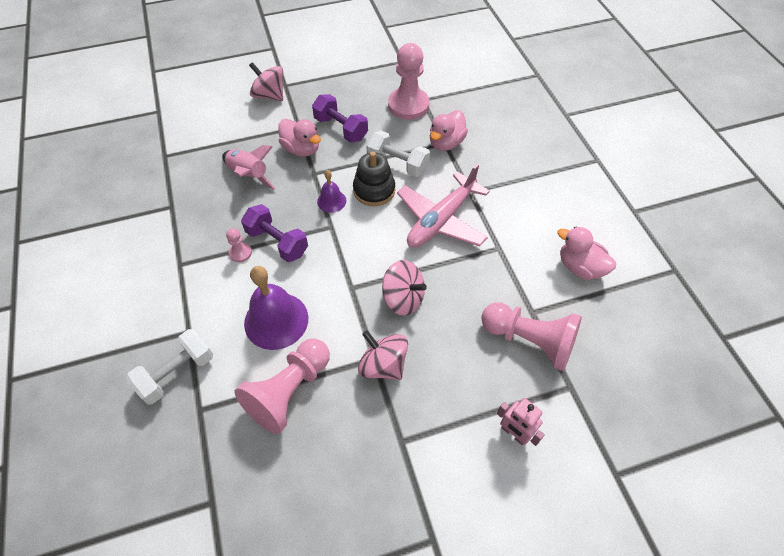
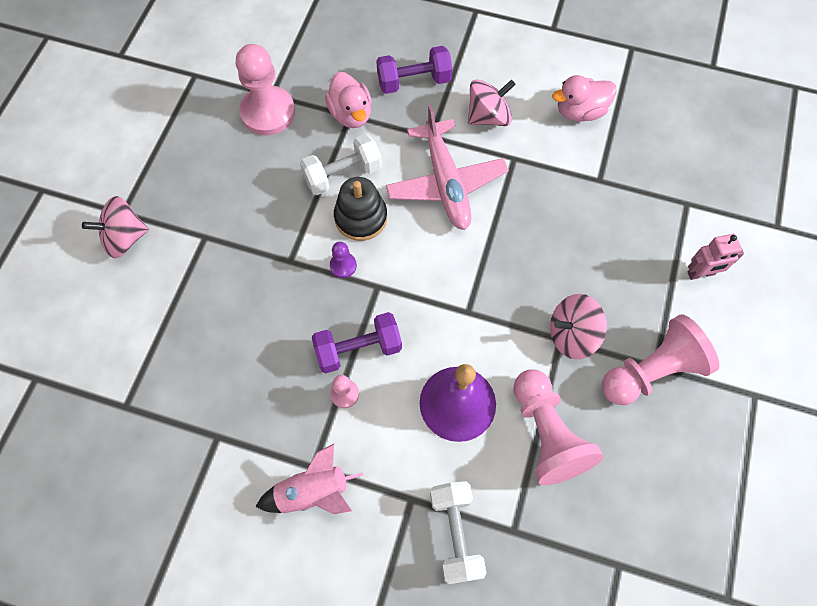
camera: 55 degrees left, 10 degrees up
pink rocket [222,145,276,190] -> pink rocket moved to [256,444,363,514]
pink duck [278,119,321,157] -> none
purple dumbbell [312,94,368,142] -> purple dumbbell moved to [376,46,453,94]
purple bell [317,170,346,213] -> purple pawn [330,242,357,278]
pink spinning top [382,260,427,316] -> pink spinning top moved to [468,80,516,126]
pink pawn [481,302,582,371] -> pink pawn moved to [602,314,719,405]

